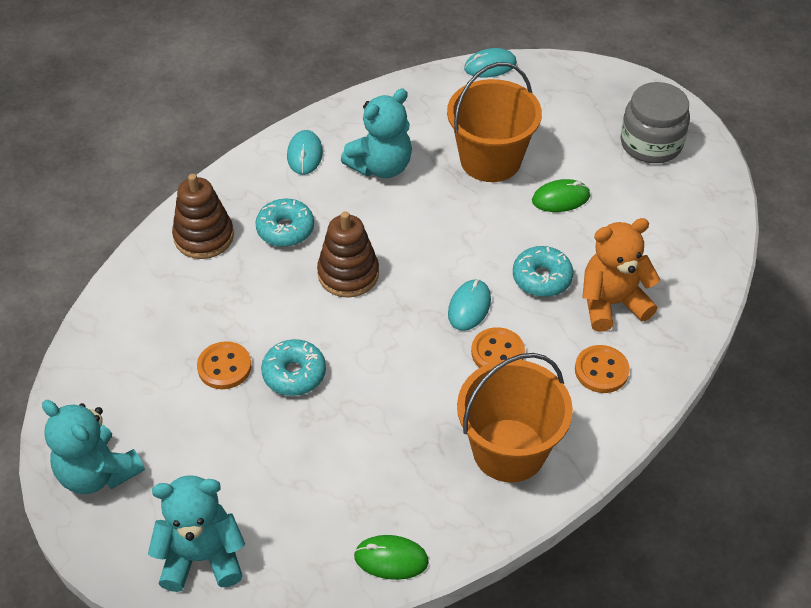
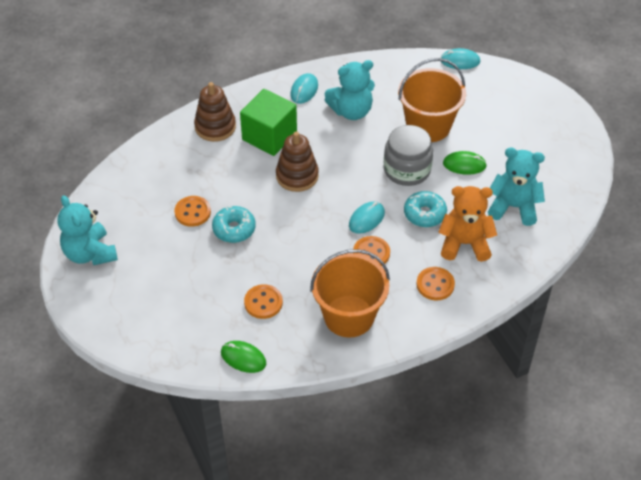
camera: 20 degrees right, 0 degrees up
turquoise teddy bear [148,475,245,592] -> turquoise teddy bear moved to [488,147,545,226]
turquoise donut [255,198,314,247] -> green cube [240,89,297,156]
grey jar [621,82,690,163] -> grey jar moved to [384,125,433,186]
none -> orange button [244,284,283,319]

